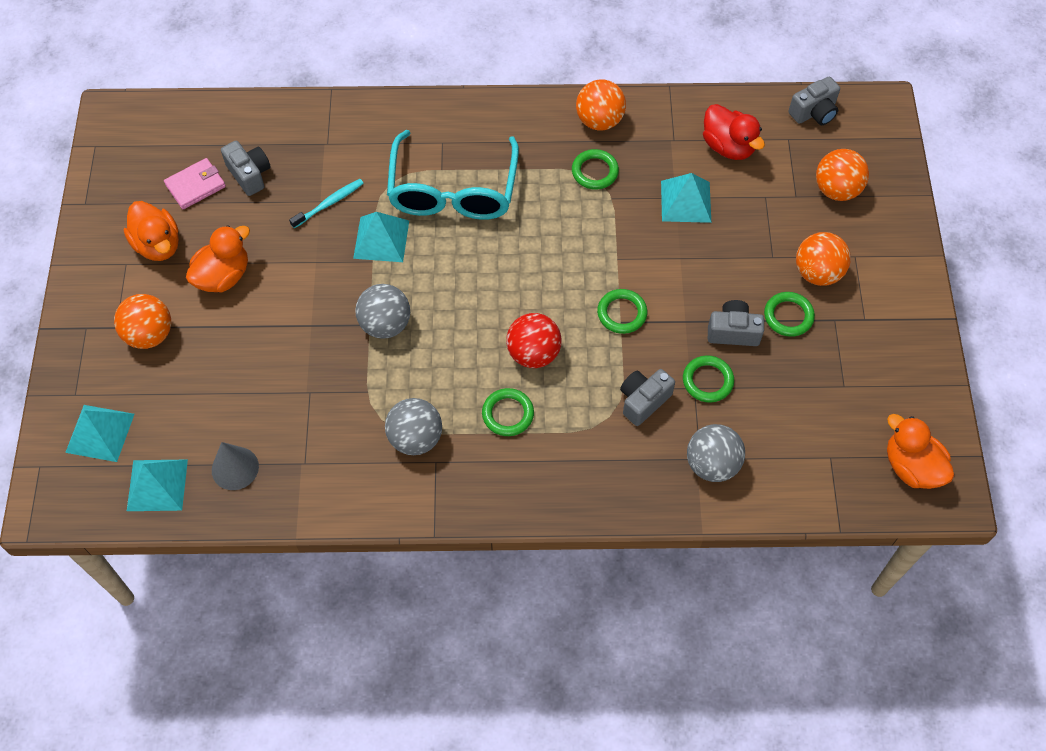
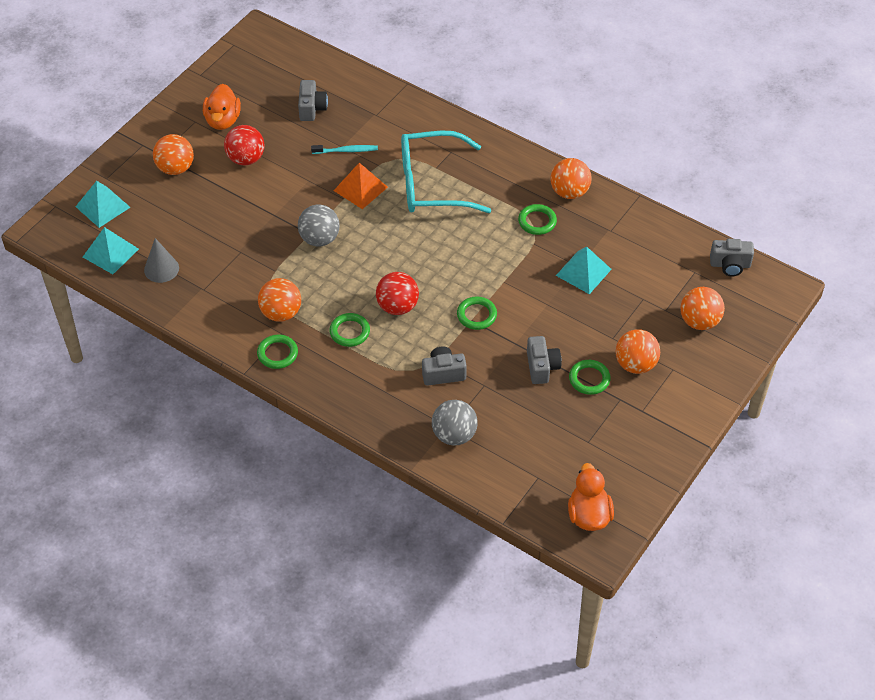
camera: 35 degrees right, 10 degrees down
pink wallet [164,158,226,209] -> none
orange duck [186,225,250,292] -> red ball [224,125,264,165]
turquoise pyramid [353,212,409,262] -> orange pyramid [334,163,388,209]
grey ball [385,398,442,455] -> orange ball [258,278,301,322]
turquoise glasses [387,130,519,220] -> turquoise glasses turned 45 degrees clockwise [401,131,491,213]
green ring [683,356,734,403] -> green ring moved to [257,335,298,369]
red duck [703,104,765,160] -> none
grey camera [708,300,764,346] -> grey camera turned 45 degrees clockwise [527,336,562,384]

